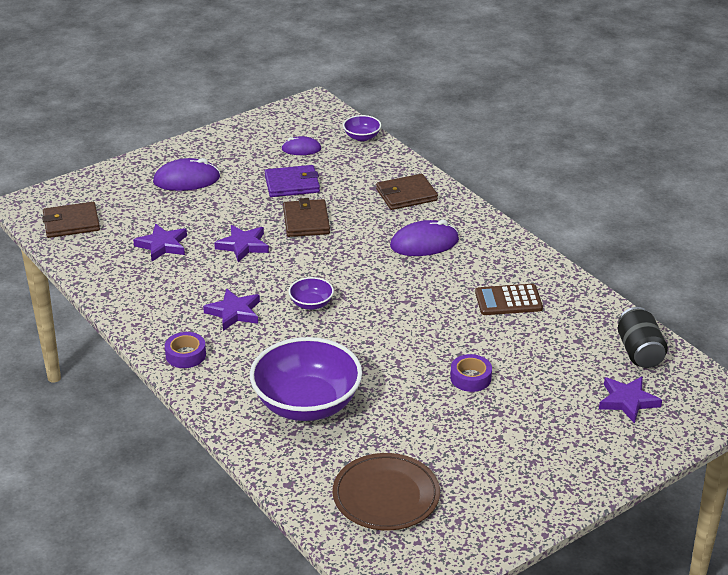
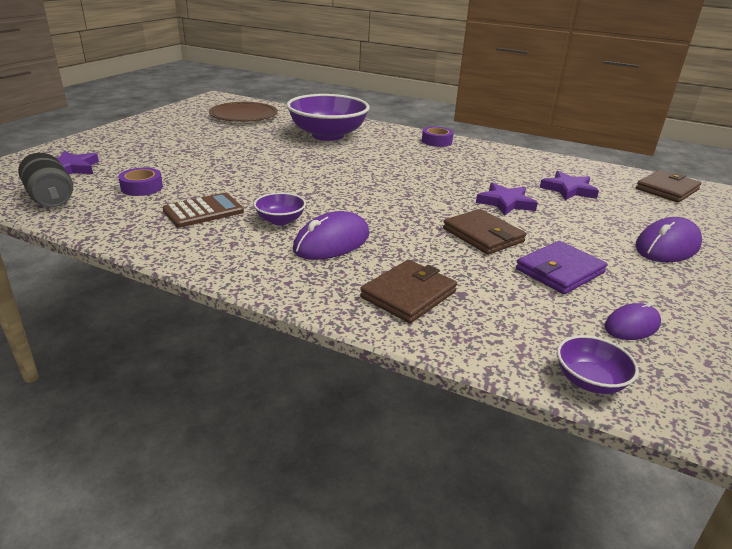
camera: 150 degrees right, 5 degrees down
purple star [203,288,260,331] -> none
purple bowl [288,277,334,310] -> purple bowl moved to [254,193,306,225]
purple tape [450,354,492,392] -> purple tape moved to [118,168,163,196]

